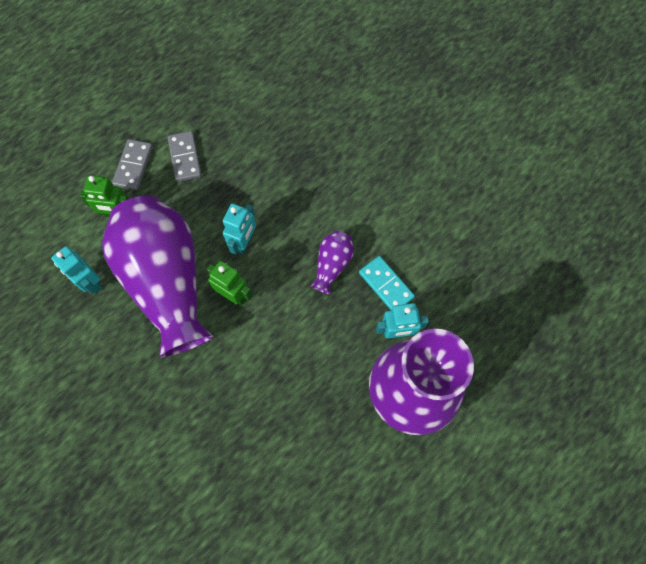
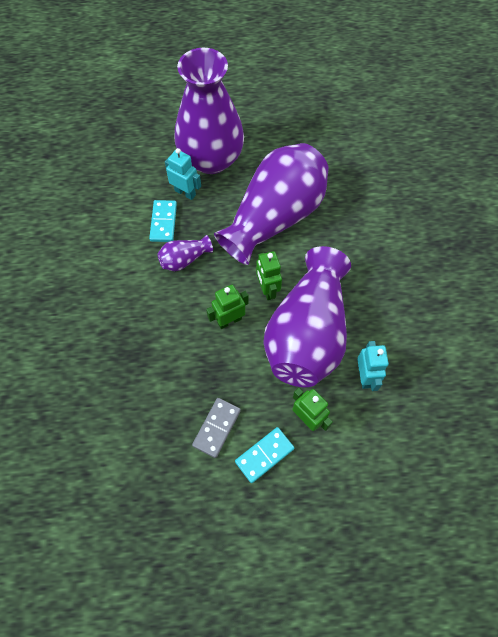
camera: 140 degrees left, 5 degrees down
grey domino [112,139,153,190] -> turquoise domino [235,427,294,483]
turquoise robot [223,203,256,254] -> green robot [206,285,249,329]
none -> purple vase [214,143,329,265]

